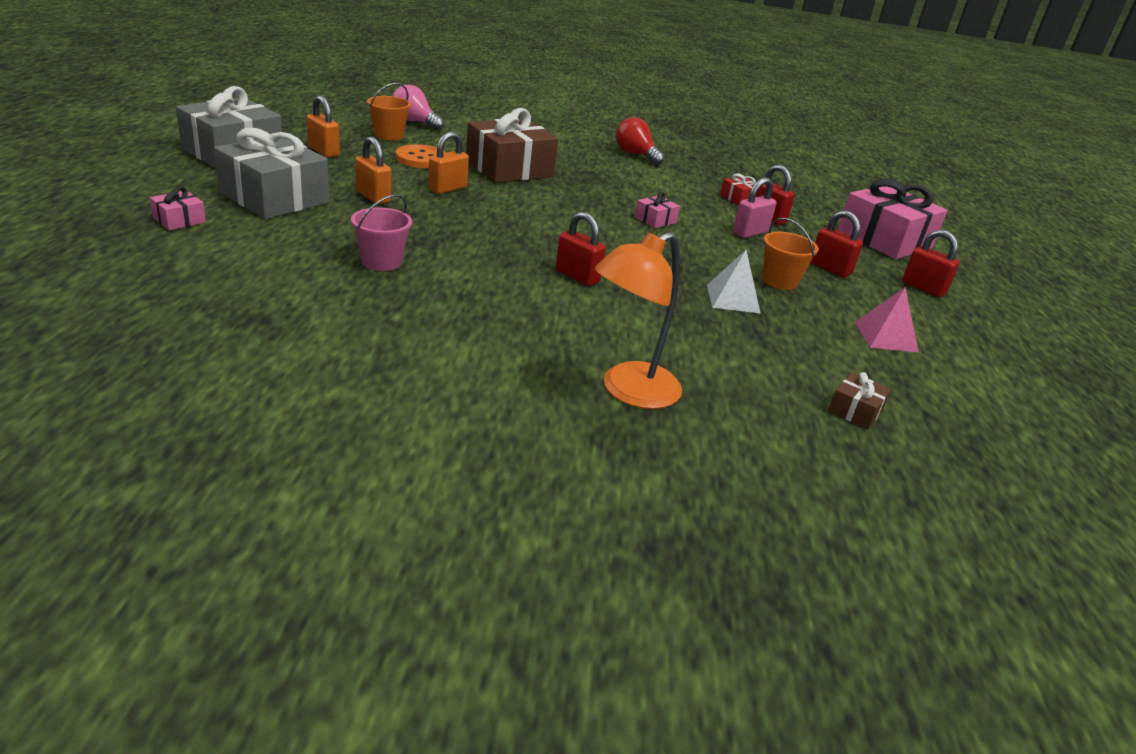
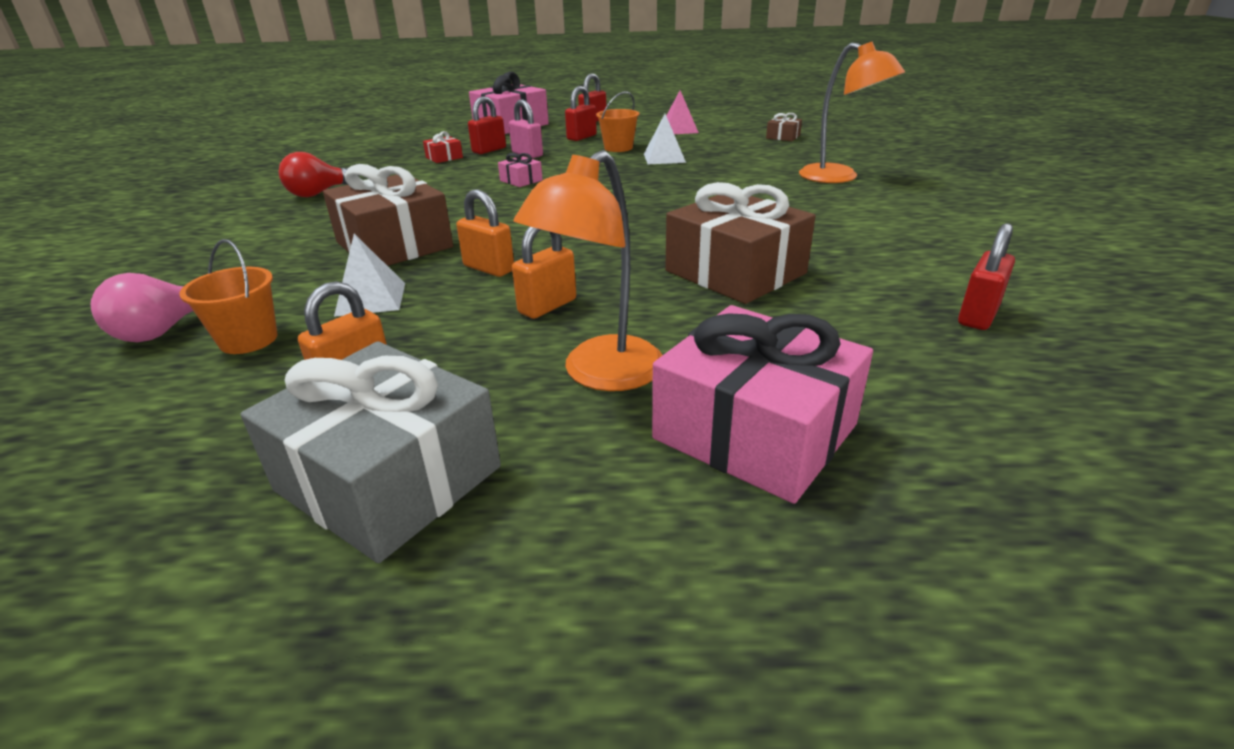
camera: 90 degrees left, 0 degrees up
pink gift [150,187,206,230] -> pink gift [652,305,873,504], size x2.30
grey gift [214,127,329,219] -> orange lamp [514,150,662,391]
pink bucket [351,194,412,271] -> brown gift [665,182,815,304]
orange button [396,144,446,168] -> white pyramid [334,234,405,317]
red padlock [556,212,606,286] -> red padlock moved to [958,223,1015,330]

